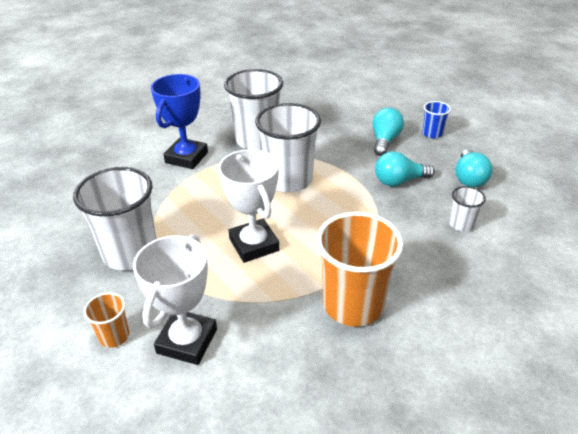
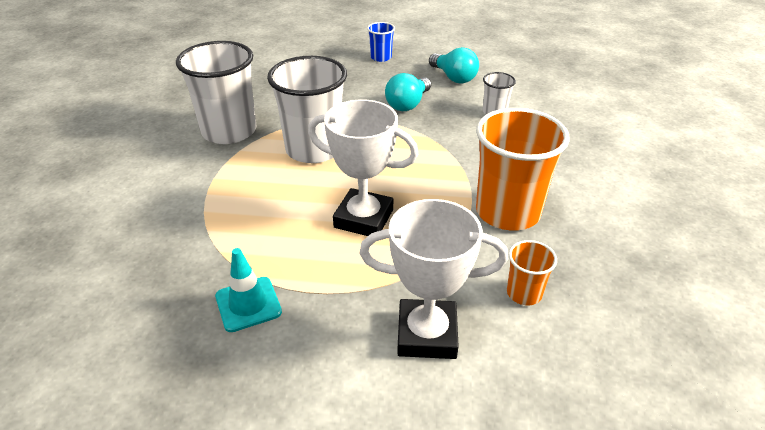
camera: 45 degrees left, 0 degrees up
white cup [73,167,156,270] -> turquoise traffic cone [215,248,282,332]
orange cup [84,292,130,348] -> orange cup moved to [507,240,557,305]
white trophy [133,234,217,365] -> white trophy turned 60 degrees counterclockwise [359,199,508,359]
blue trophy [151,74,208,169] -> none
turquoise light bulb [372,107,404,156] -> none

